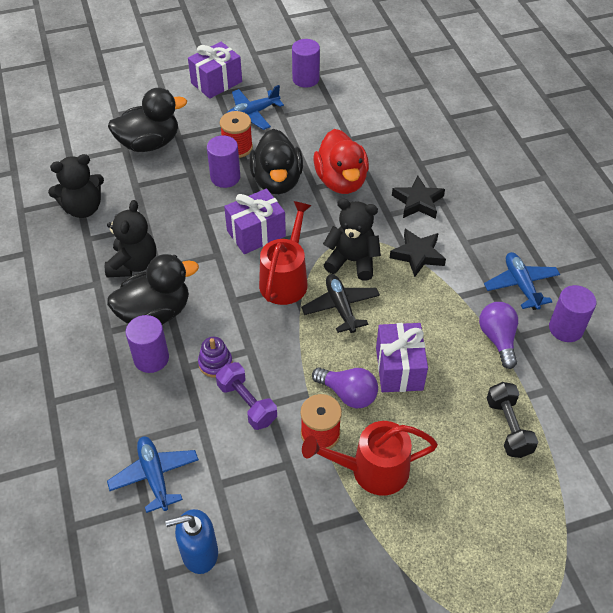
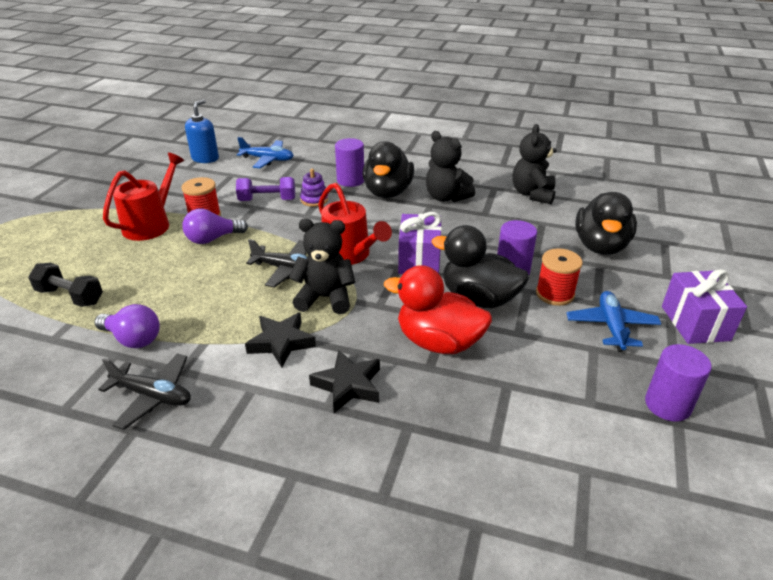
camera: 125 degrees right, 15 degrees down
black teddy bear [323,198,381,281] -> black teddy bear turned 135 degrees counterclockwise [289,219,355,314]
purple gift [376,323,428,392] -> none
blue plane [484,252,560,310] -> black plane [98,354,191,430]
purple cylinder [549,285,596,342] -> none

